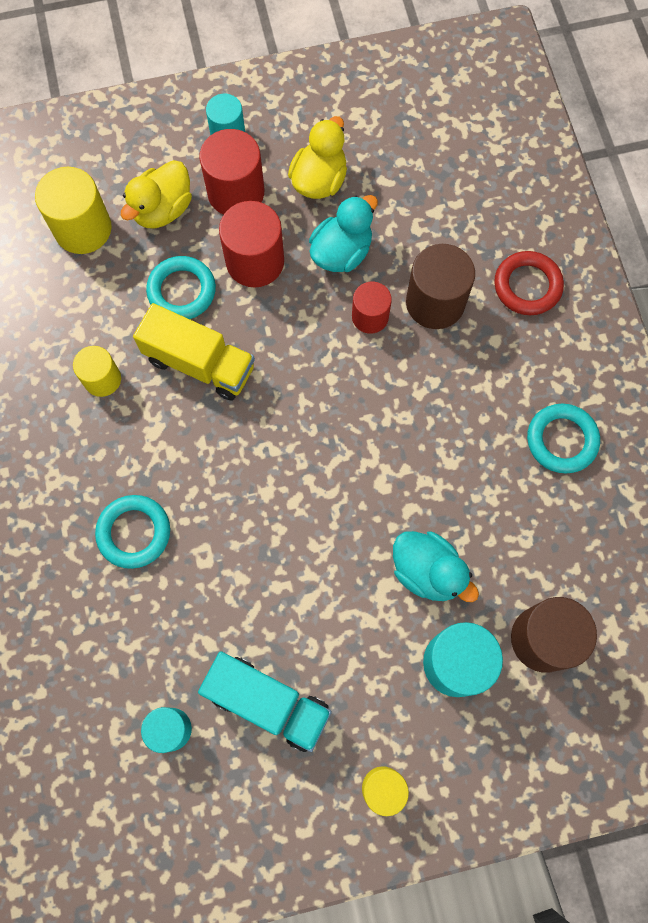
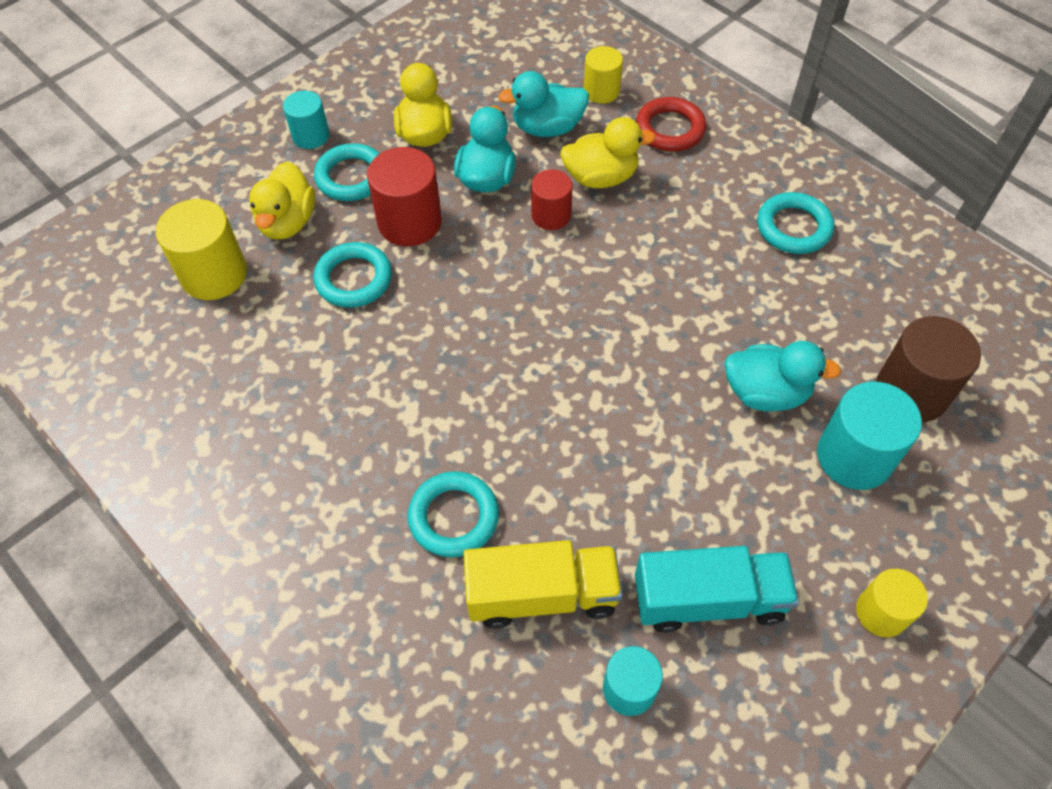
camera: 30 degrees left, 15 degrees down
yellow cylinder [73,346,121,397] -> yellow cylinder moved to [584,46,623,104]
yellow truck [133,303,255,401] -> yellow truck moved to [463,540,623,629]
red cylinder [199,129,264,215] -> turquoise ring [314,143,380,201]
brown cylinder [406,244,475,329] -> yellow duck [560,117,656,188]
none -> turquoise duck [498,71,589,137]

